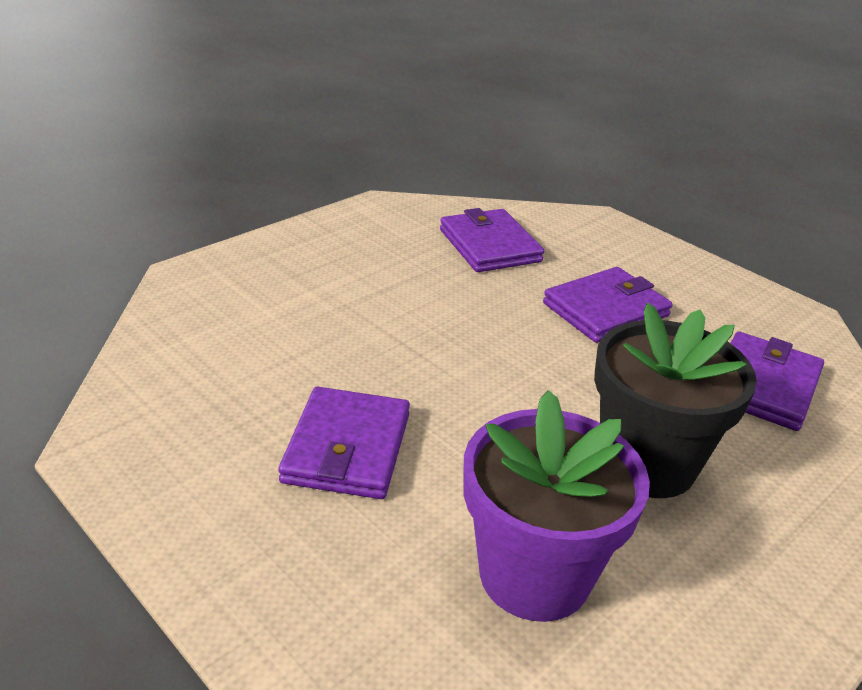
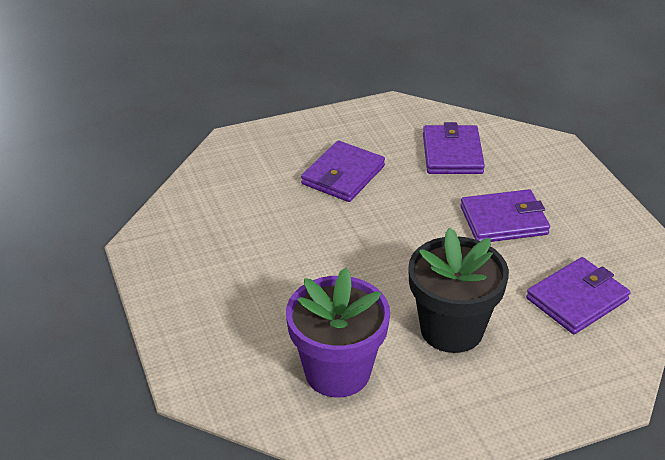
camera: 25 degrees right, 5 degrees up
purple wallet [278,387,410,499] -> purple wallet moved to [301,141,385,202]

